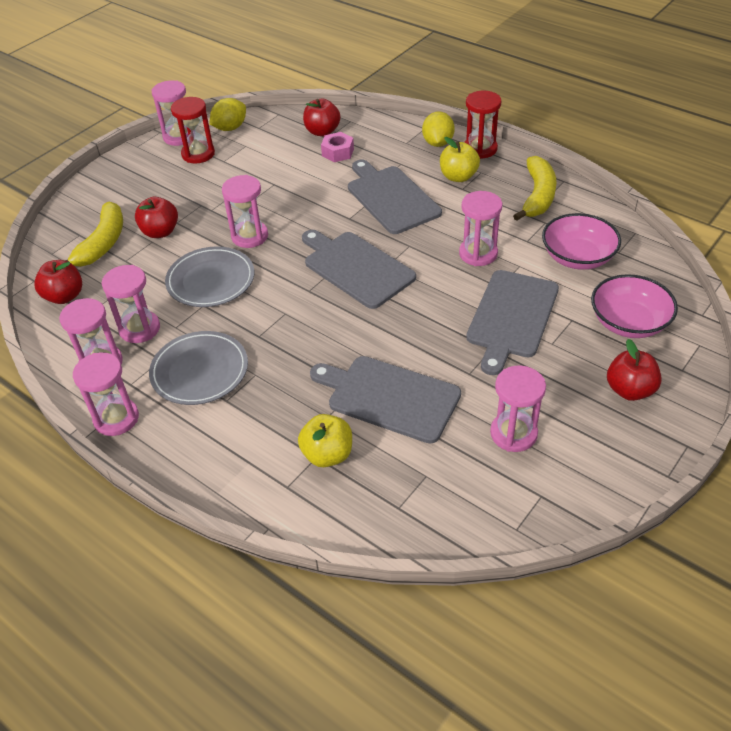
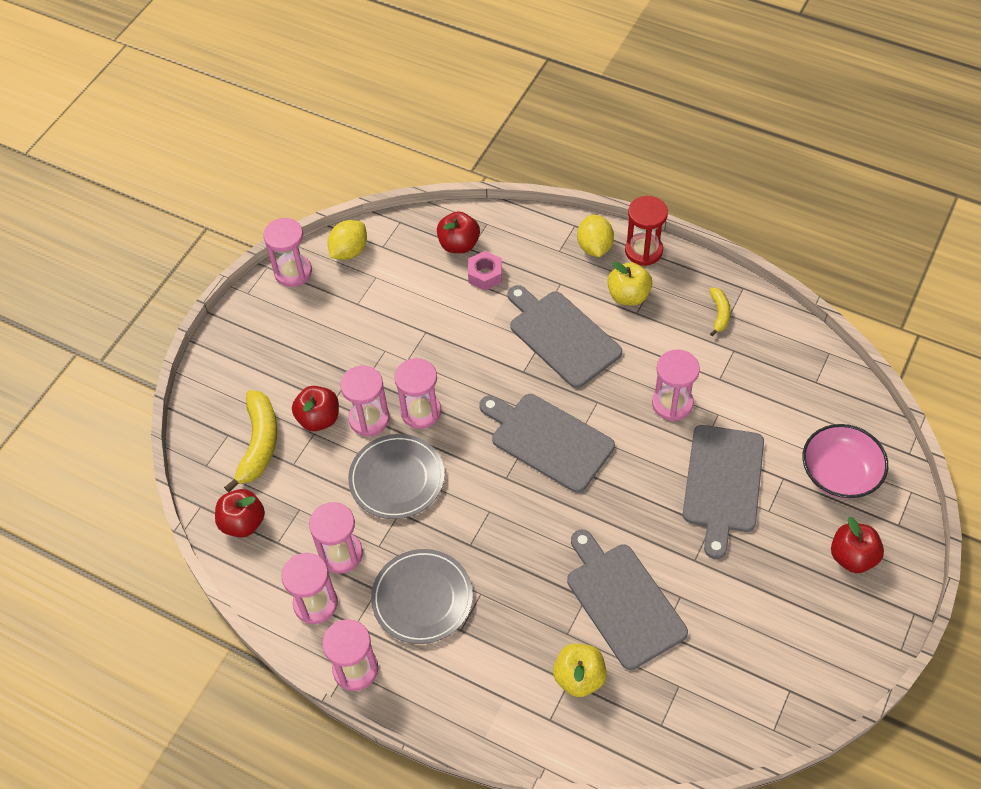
camera: 10 degrees left, 10 degrees up
red hourglass [171,97,215,164] -> none
grey cutting board [310,356,461,444] -> grey cutting board turned 45 degrees clockwise [567,530,688,670]
pink hourglass [490,365,546,452] -> pink hourglass moved to [340,366,390,436]
yellow banana [513,156,556,221] -> yellow banana [709,288,730,336], size x0.53
pink bowl [542,213,621,270] -> none

